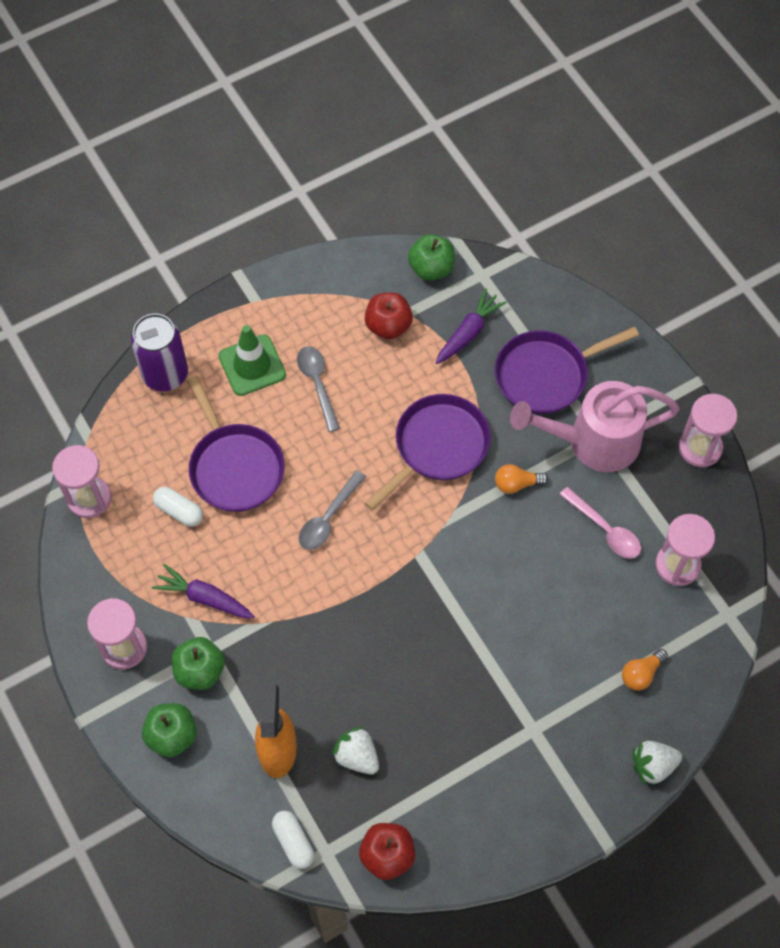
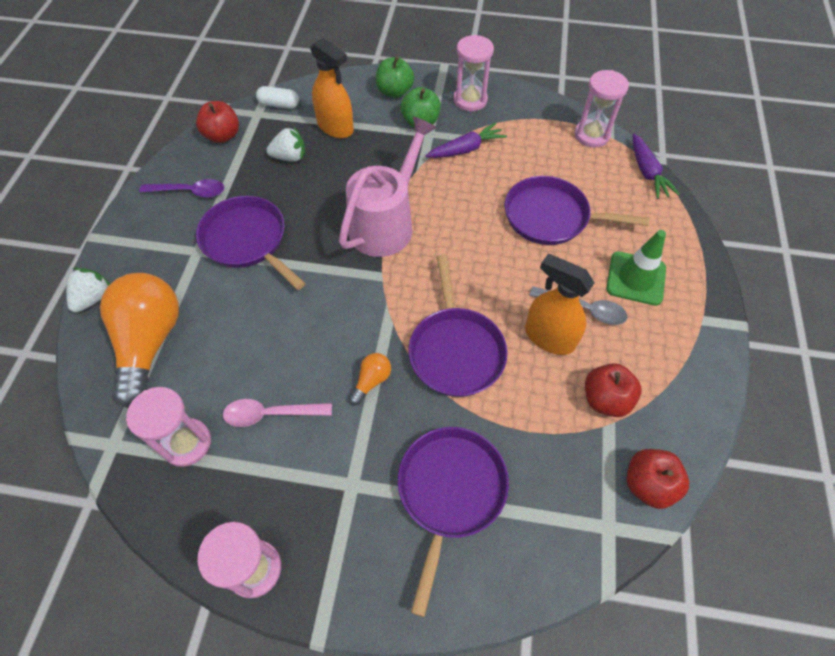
camera: 130 degrees right, 5 degrees down
purple can [131,314,188,391] -> none
white capsule [153,487,203,527] -> none
grey spoon [299,470,366,550] -> none
green apple [408,234,455,281] -> red apple [626,449,689,509]
purple carrot [436,289,507,364] -> purple carrot moved to [633,134,680,199]
pink watering can [510,381,680,472] -> pink watering can moved to [339,116,437,257]
orange light bulb [622,649,668,691] -> orange light bulb [100,273,179,408], size x2.37
none -> purple spoon [139,179,224,198]
none -> purple pan [196,196,306,290]
none -> orange spray bottle [525,254,595,355]

